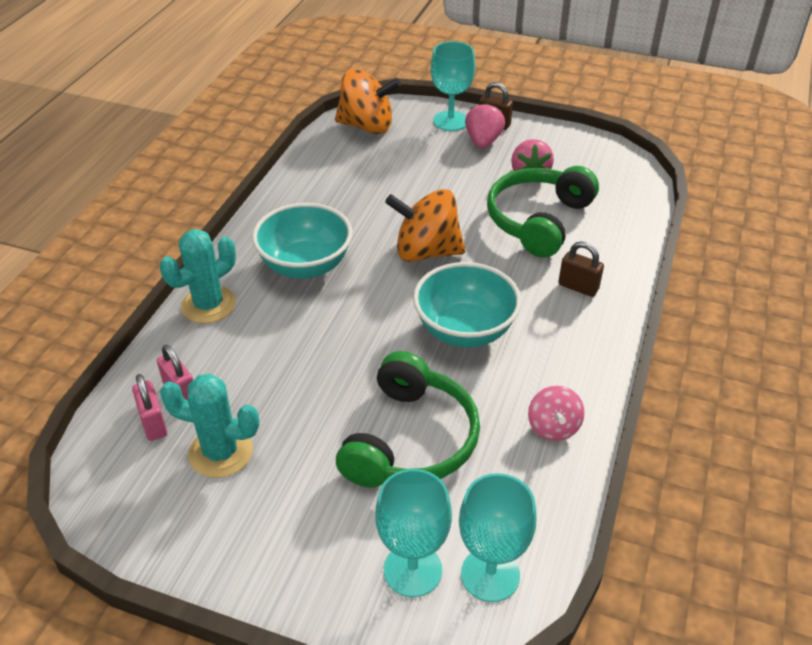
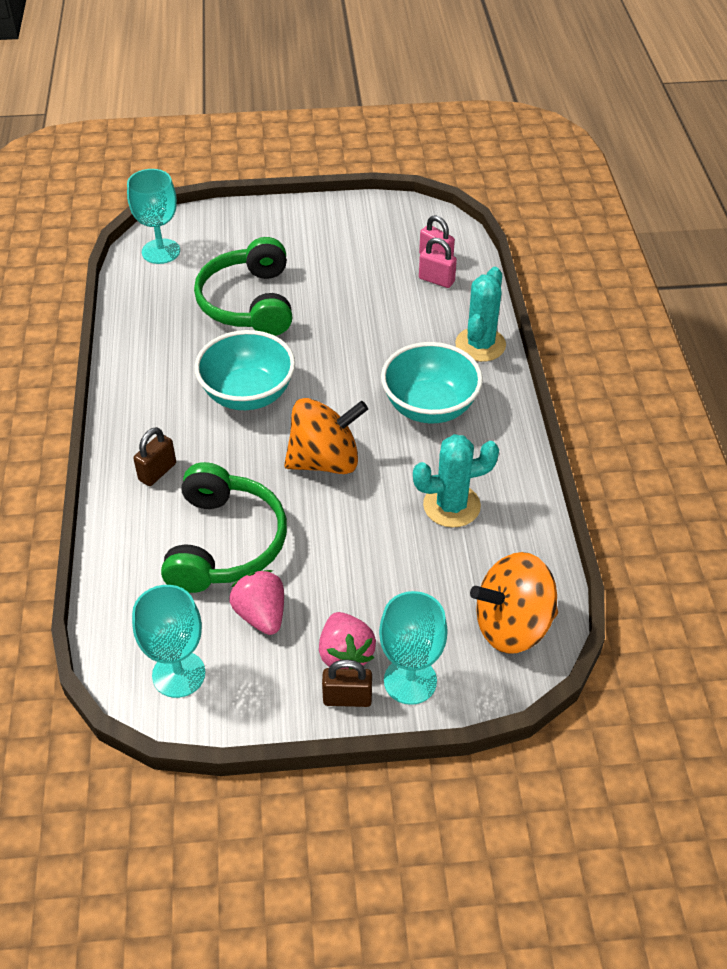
camera: 155 degrees right, 5 degrees up
turquoise cactus [160,374,259,478] -> turquoise cactus moved to [413,434,499,528]
turquoise goblet [375,469,452,597] -> turquoise goblet moved to [132,585,205,698]
pink spinning top [528,386,585,441] -> none
brown padlock [558,241,604,297] -> brown padlock turned 60 degrees counterclockwise [133,427,176,486]

